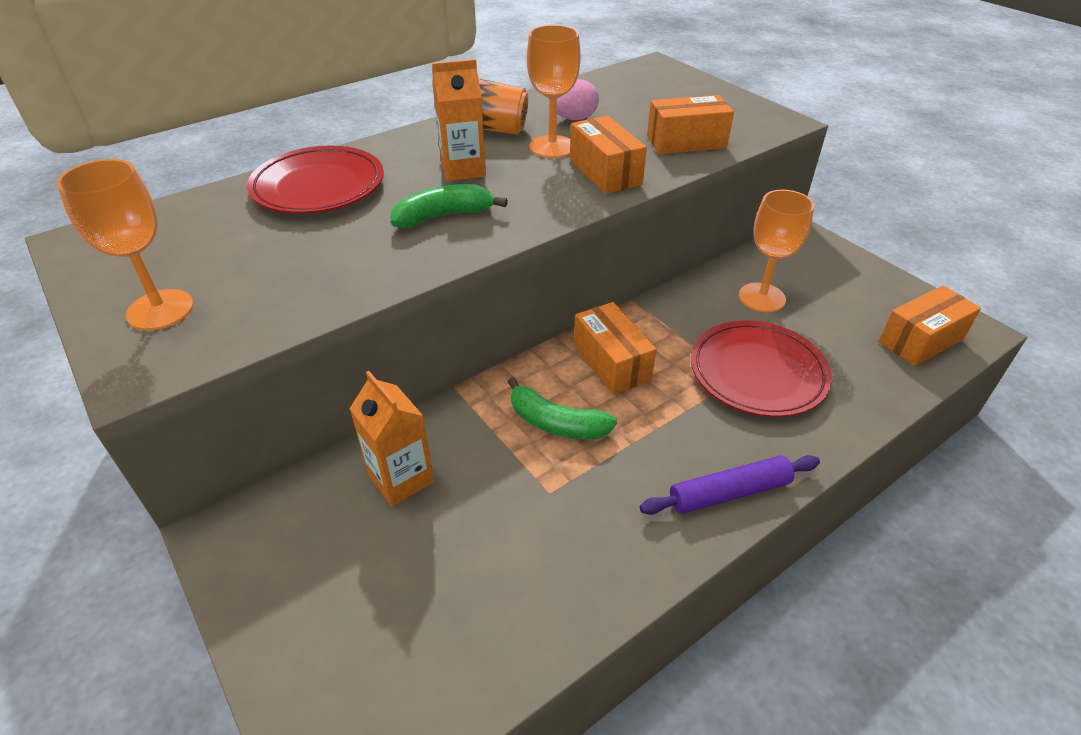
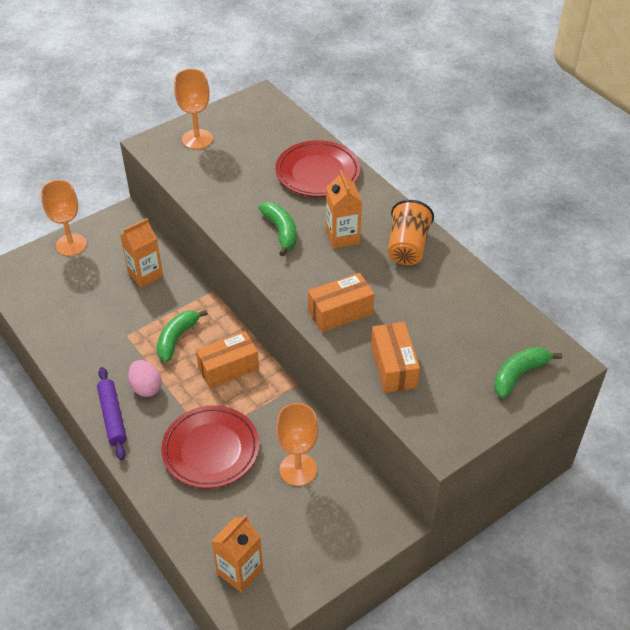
camera: 90 degrees right, 5 degrees up
orange goblet [527,25,581,158] -> orange goblet moved to [41,180,87,256]
pink egg [557,79,599,120] -> pink egg moved to [128,360,162,397]
orange box [879,285,981,366] -> orange carton [211,515,263,593]
none -> green banana [494,347,562,398]

